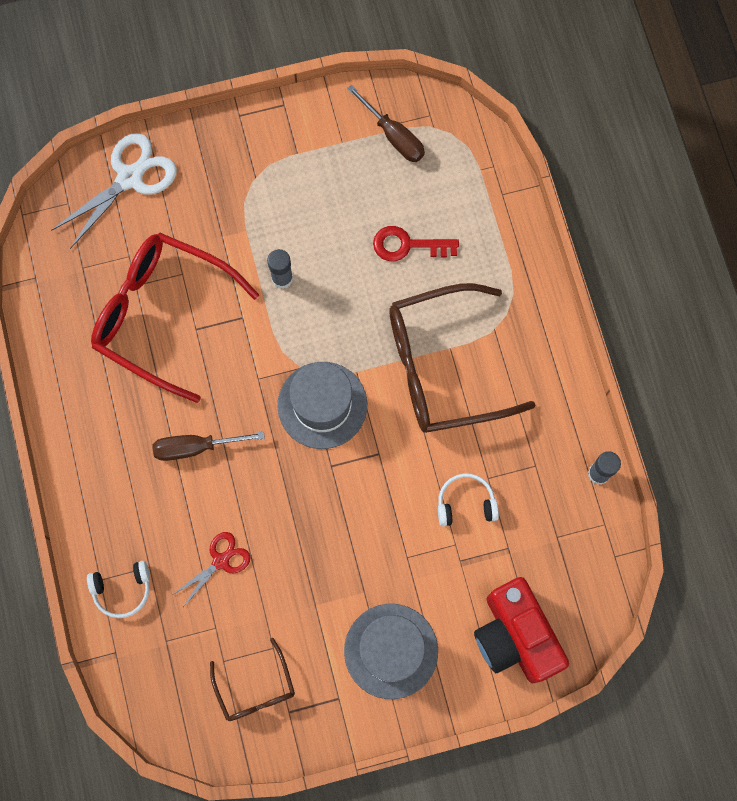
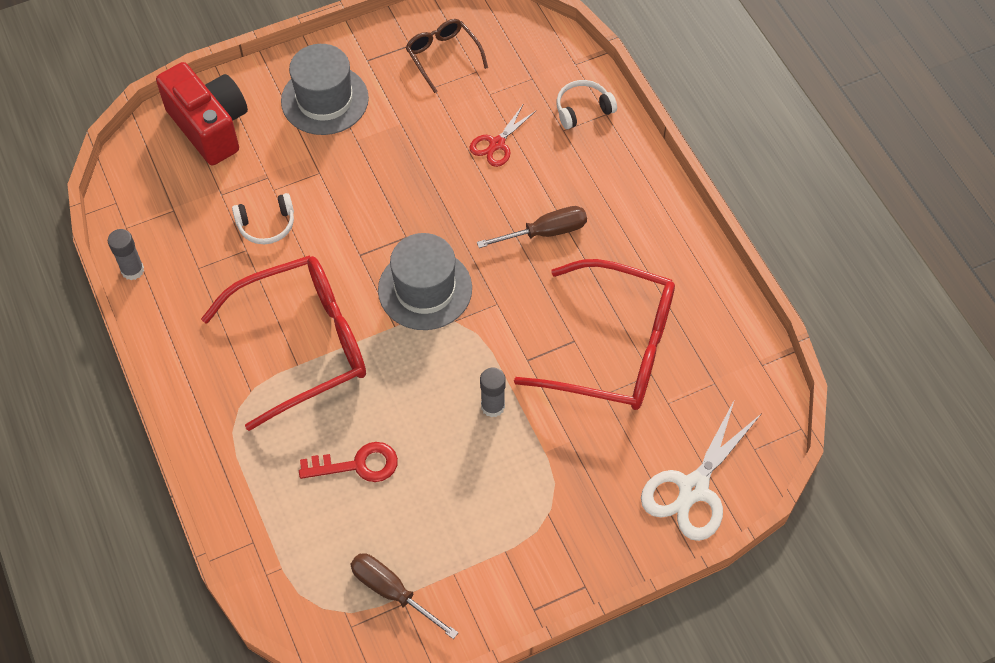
camera: 170 degrees right, 15 degrees down
brown glasses [389,283,536,433] -> red glasses [201,255,366,431]

